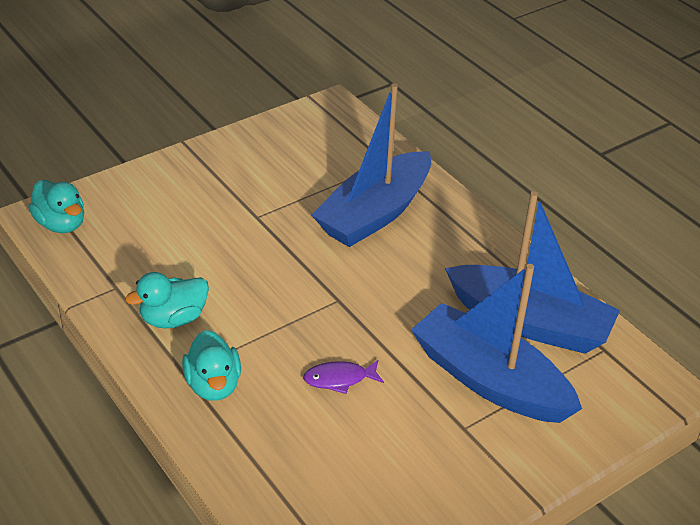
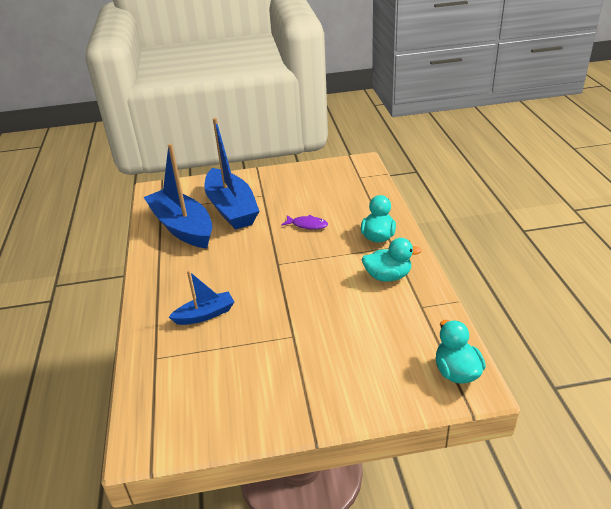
camera: 150 degrees left, 5 degrees down
blue boat [312,83,431,247] -> blue boat [169,271,234,325], size x0.51

